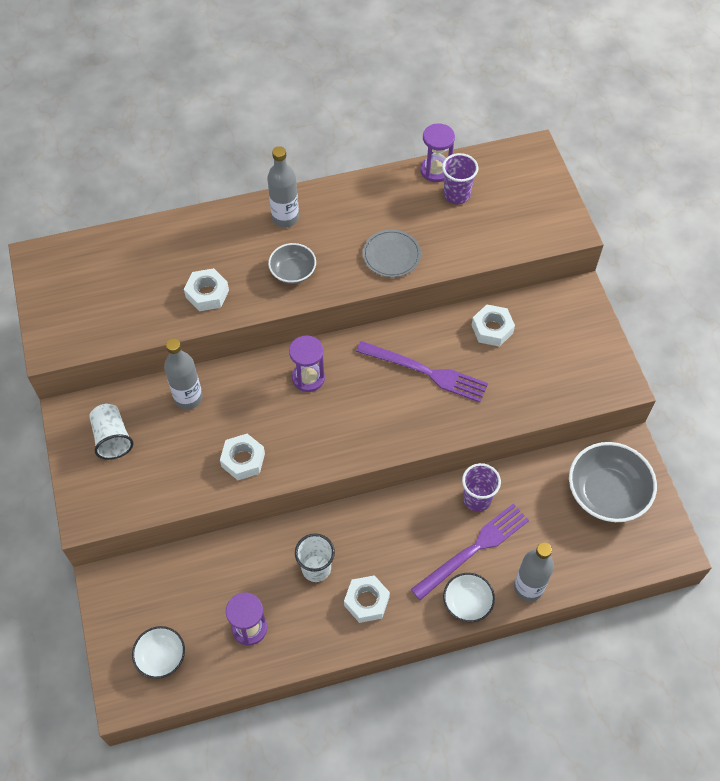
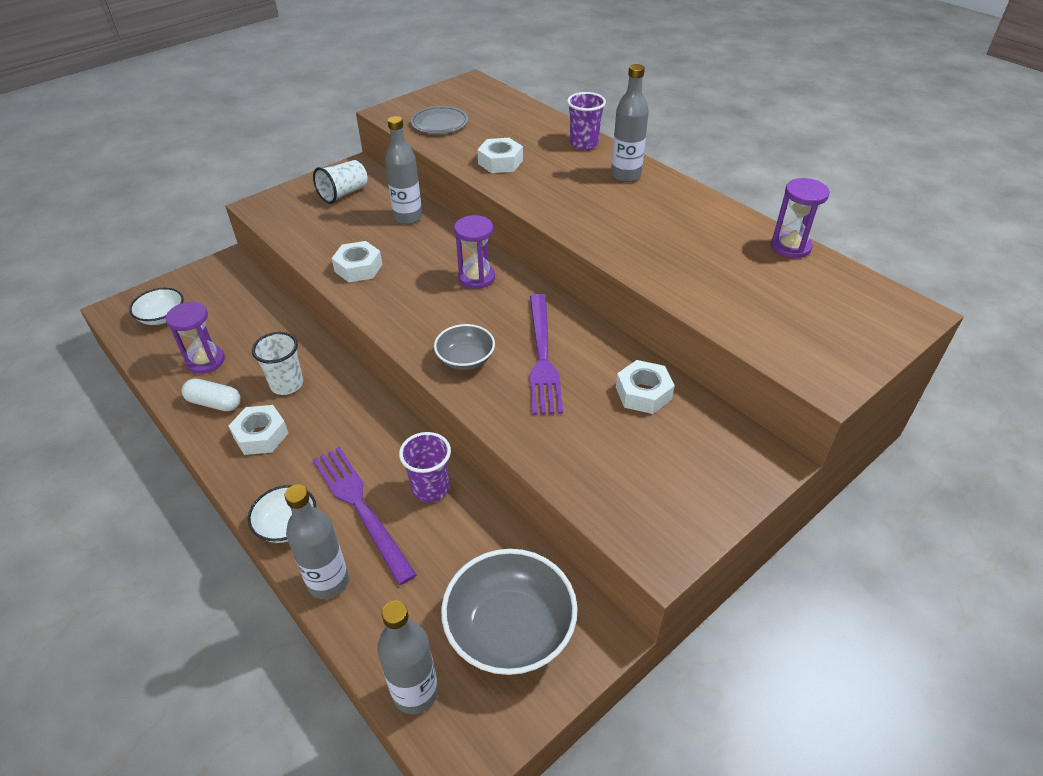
camera: 65 degrees right, 15 degrees down
grey bowl [268,243,316,284] -> grey bowl moved to [434,324,495,370]
grey plate [363,229,421,277] -> grey plate moved to [410,106,468,134]
purple fork [411,503,529,600] -> purple fork turned 150 degrees counterclockwise [312,447,417,585]
purple cup [442,153,478,204] -> purple cup moved to [567,92,606,150]
none -> white capsule [182,378,241,411]
none -> grey bottle [377,601,438,714]

